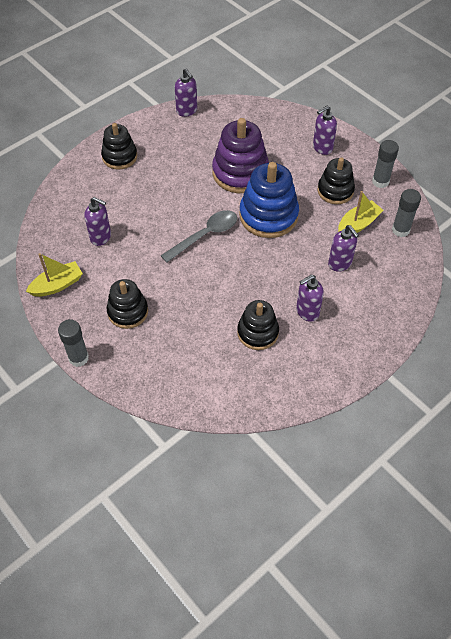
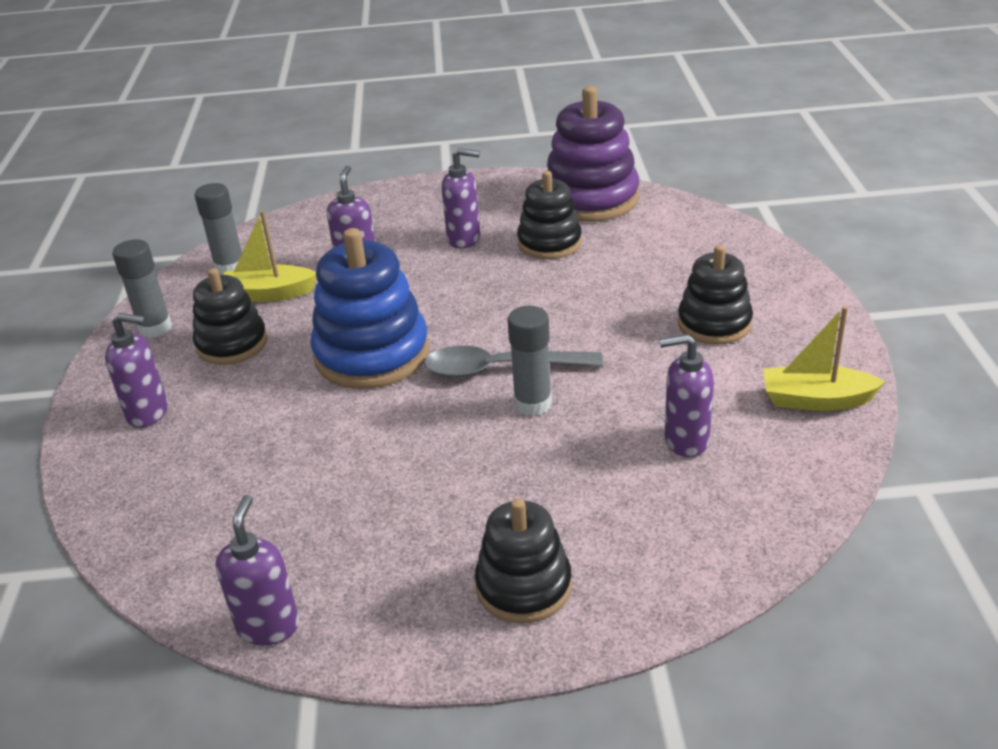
camera: 140 degrees left, 20 degrees down
grey glue stick [58,319,89,367] -> grey glue stick moved to [508,306,552,416]
purple soap dispenser [84,197,111,246] -> purple soap dispenser turned 60 degrees counterclockwise [659,334,714,457]
purple stacking toy [212,118,269,193] -> purple stacking toy moved to [547,86,639,222]

